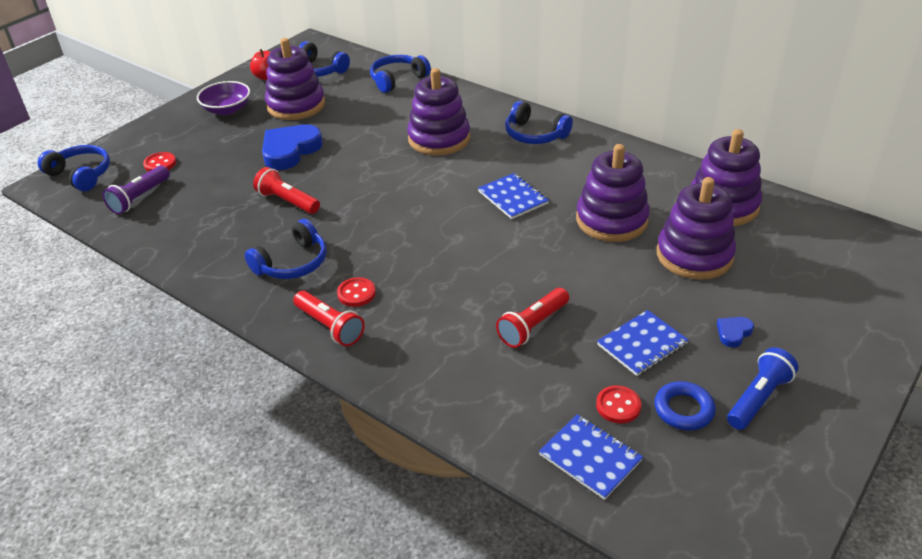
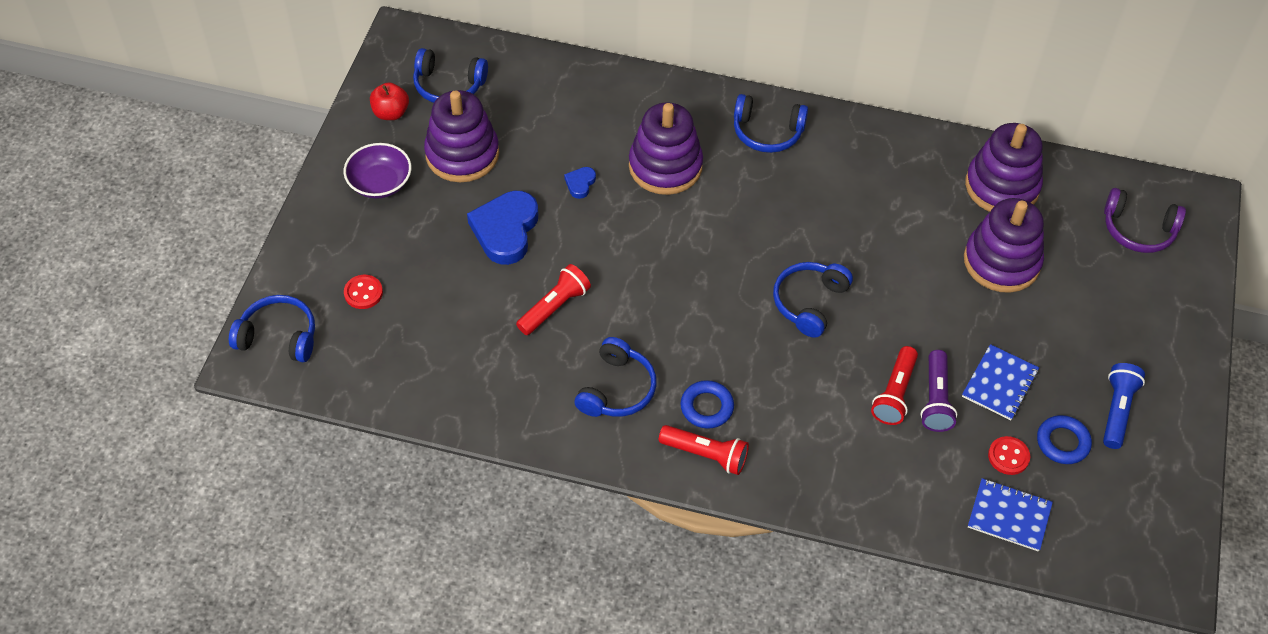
camera: 25 degrees left, 15 degrees up
purple flashlight [102,165,170,214] -> purple flashlight moved to [921,350,957,432]
red flashlight [253,167,320,214] -> red flashlight turned 120 degrees clockwise [516,264,591,335]
red button [337,277,376,307] -> blue ring [680,380,734,429]
blue headphones [370,55,431,93] -> blue headphones moved to [773,262,853,338]
blue notebook [478,173,549,219] -> none
purple stacking toy [576,144,650,242] -> none
blue heart [717,317,754,348] -> blue heart moved to [564,167,596,199]
none -> purple headphones [1104,188,1186,253]

